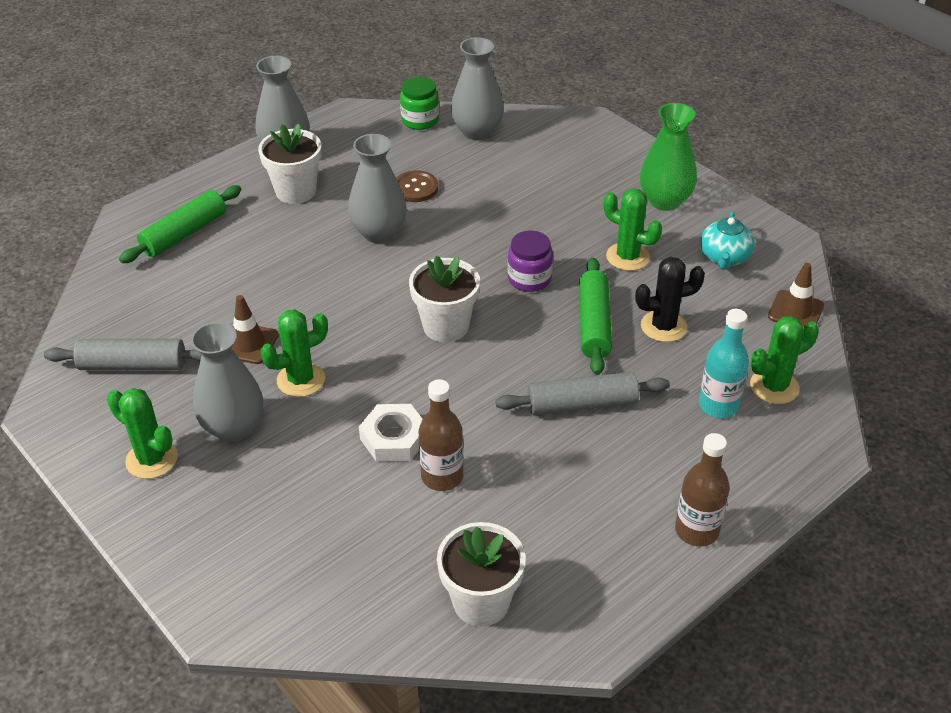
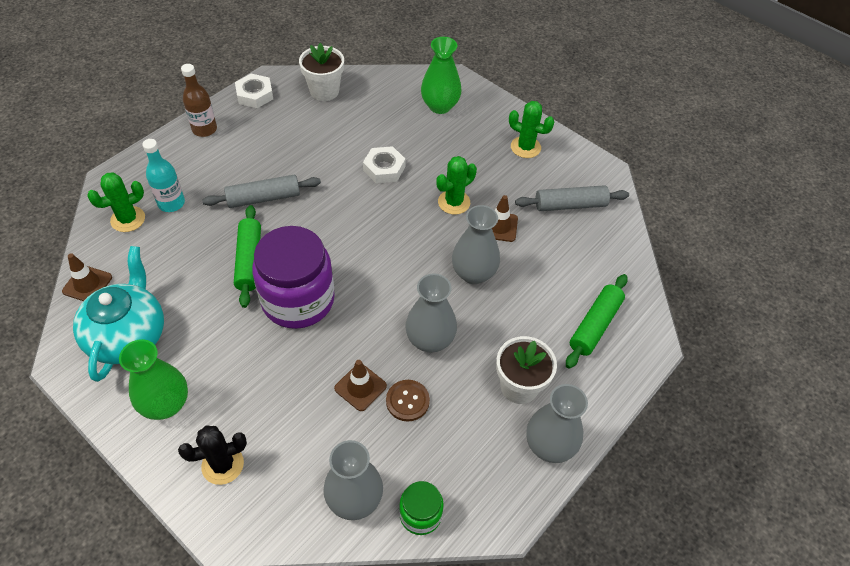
camera: 170 degrees right, 10 degrees up
grey vase [191,322,263,442] -> grey vase moved to [452,205,500,284]
white flower pot [409,256,480,342] -> none
brown bottle [419,379,463,491] -> none
purple jar [508,231,553,292] -> purple jar [252,226,335,329], size x2.06
green cactus [604,188,662,271] -> none
black cactus [635,257,705,342] -> black cactus moved to [178,425,247,485]
turquoise teapot [700,211,755,270] -> turquoise teapot [73,246,164,382], size x1.81
none -> white nut [235,74,273,108]
none -> brown traffic cone [334,360,387,411]
none -> green vase [421,37,461,114]

